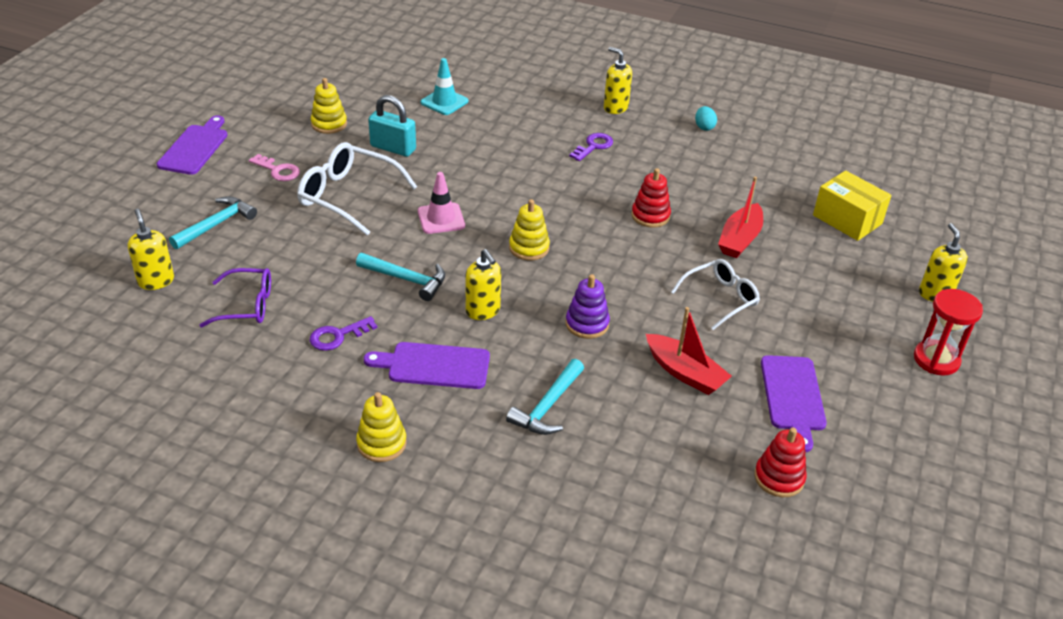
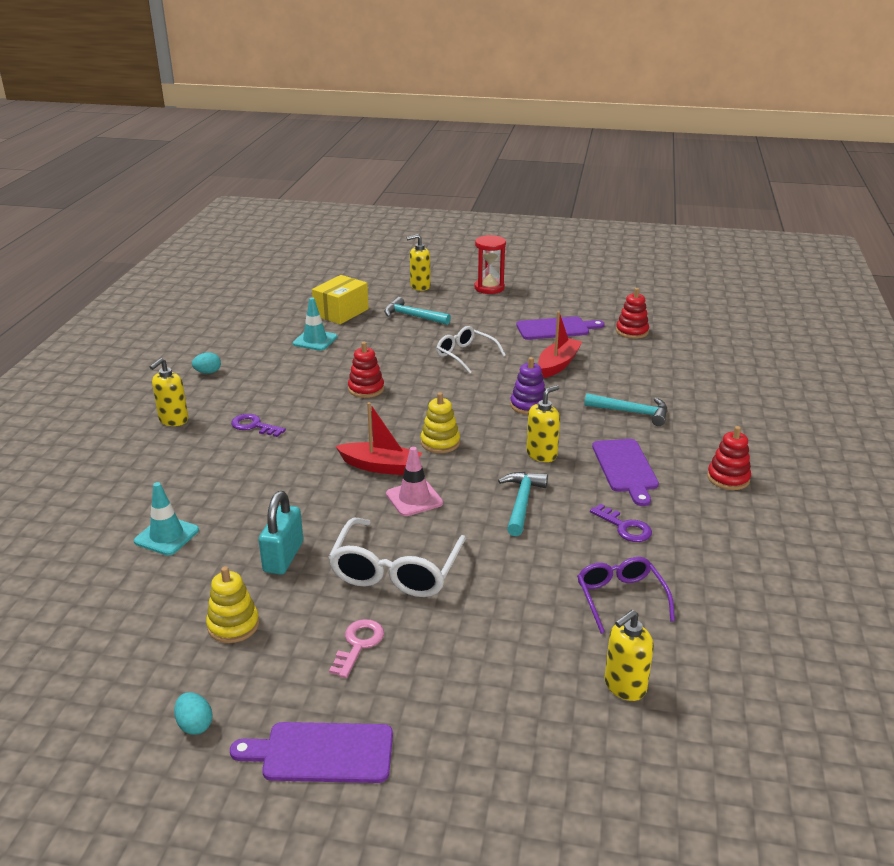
camera: 100 degrees left, 10 degrees down
turquoise hammer [169,196,257,249] -> turquoise hammer moved to [384,297,451,325]
yellow stacking toy [356,392,407,462] -> red stacking toy [707,426,751,490]
red boat [718,176,763,258] -> red boat moved to [335,402,422,475]
none -> turquoise egg [174,692,213,735]
none -> turquoise traffic cone [293,297,337,351]

